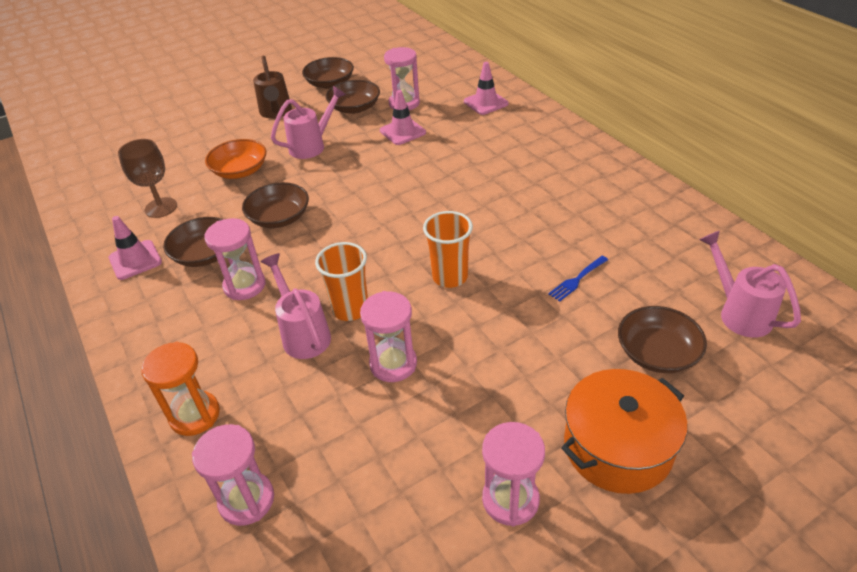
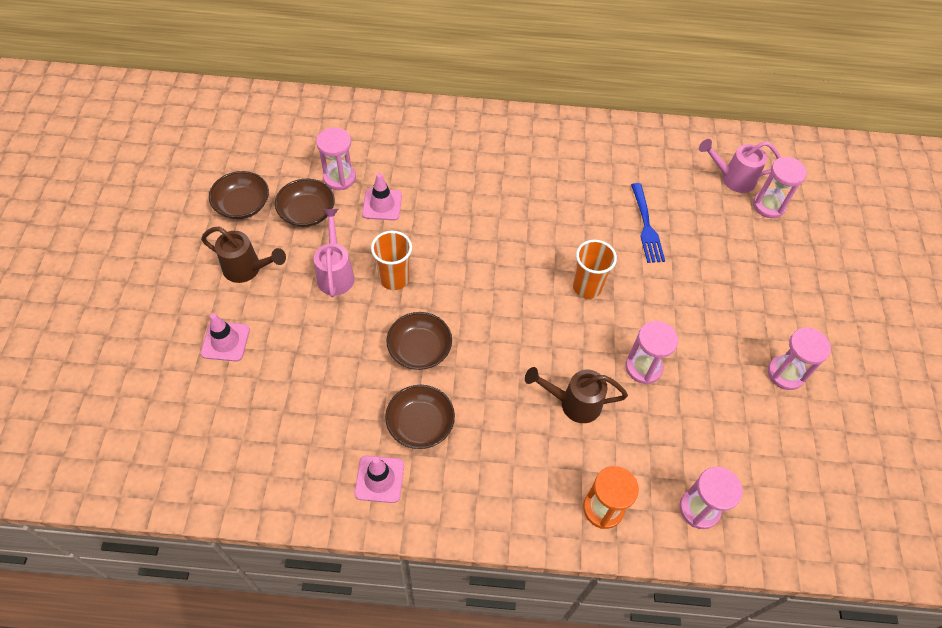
camera: 60 degrees left, 15 degrees up
brown goblet [118,139,177,218] -> none
pink hourglass [204,218,266,300] -> pink hourglass moved to [753,157,807,218]
orange bowl [205,139,266,179] -> none
pink watering can [261,253,331,359] -> brown watering can [525,367,628,423]
orange cup [315,242,368,321] -> orange cup moved to [371,231,412,290]
pink traffic cone [464,62,509,115] -> pink traffic cone moved to [201,313,250,362]
blue fork [548,256,608,302] -> blue fork [631,183,665,263], size x1.57
orange pot [561,369,688,494] -> none
brown bowl [618,306,707,373] -> none

